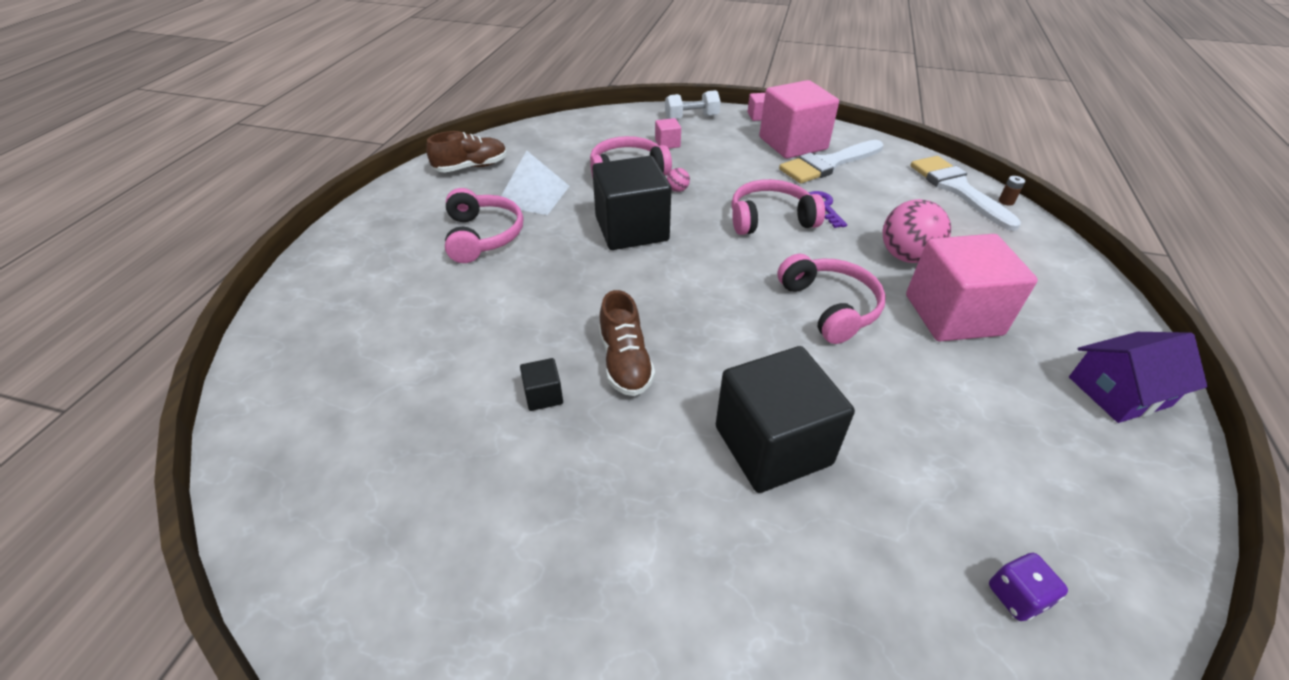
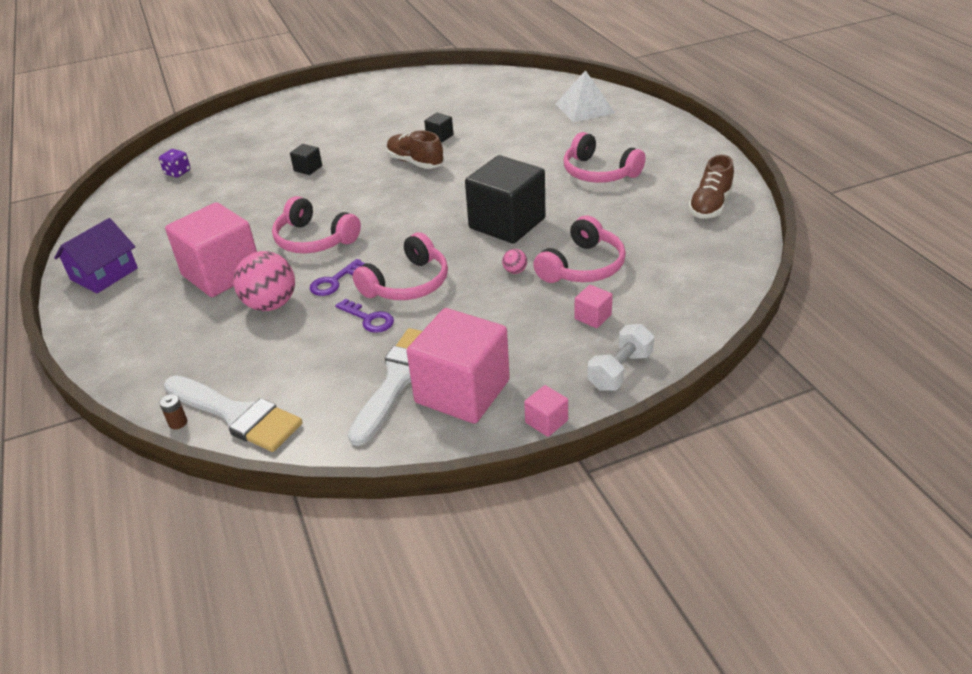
camera: 145 degrees right, 5 degrees down
white pyramid [501,151,569,215] -> white pyramid moved to [555,70,615,122]
black cube [716,346,855,493] -> black cube [290,144,322,175], size x0.42
none -> purple key [310,259,366,296]

